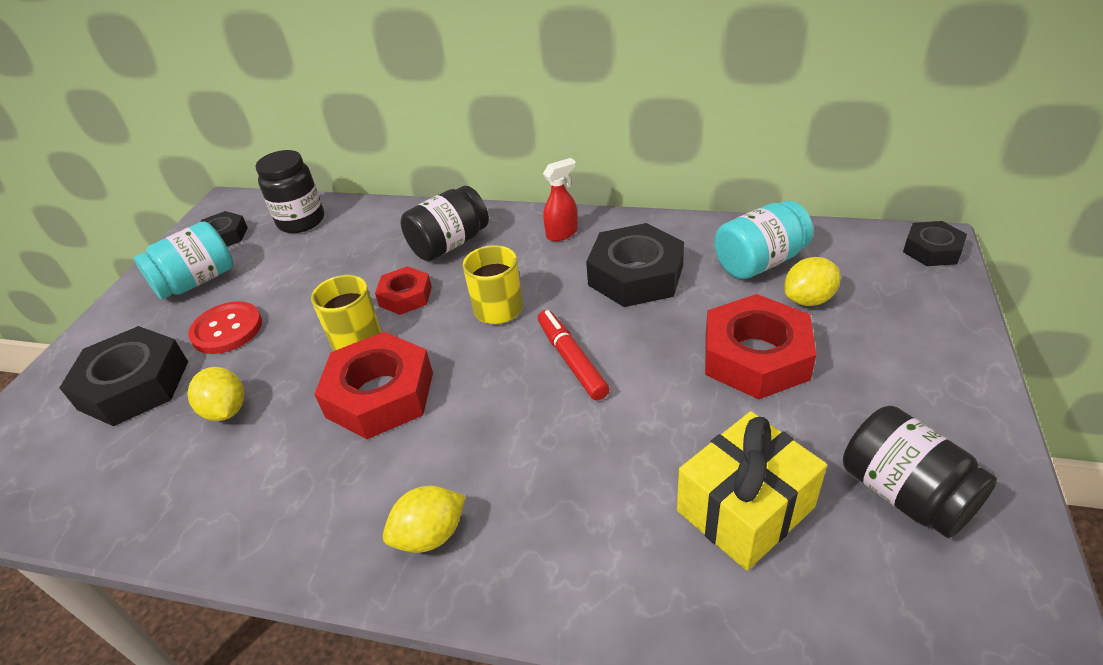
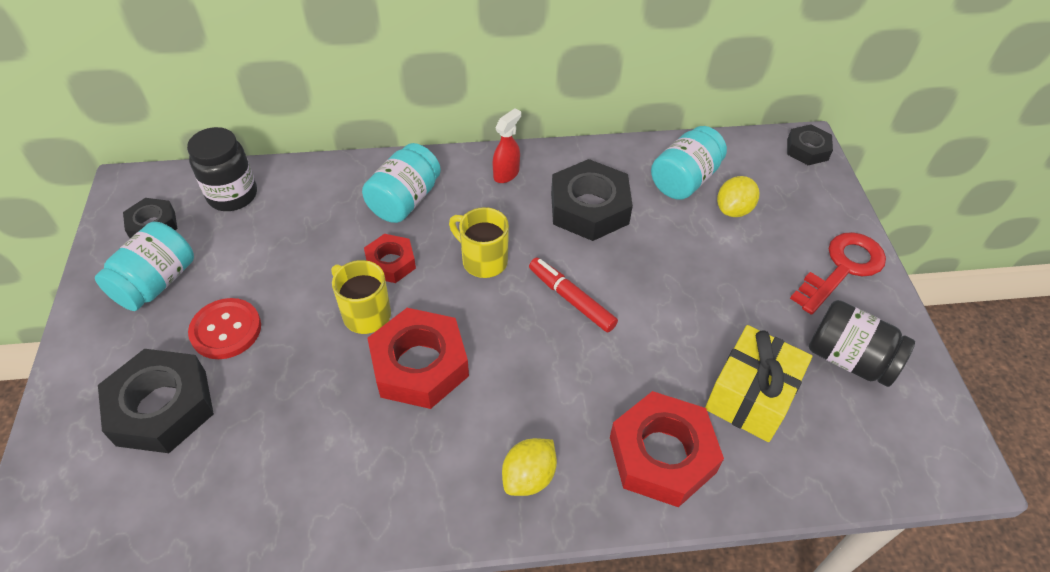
camera: 25 degrees left, 10 degrees up
yellow lemon [188,367,244,421] -> none
black jar [401,186,489,261] -> turquoise jar [362,143,441,223]
red nut [705,294,816,399] -> red nut moved to [610,391,724,508]
none -> red key [790,232,886,315]

